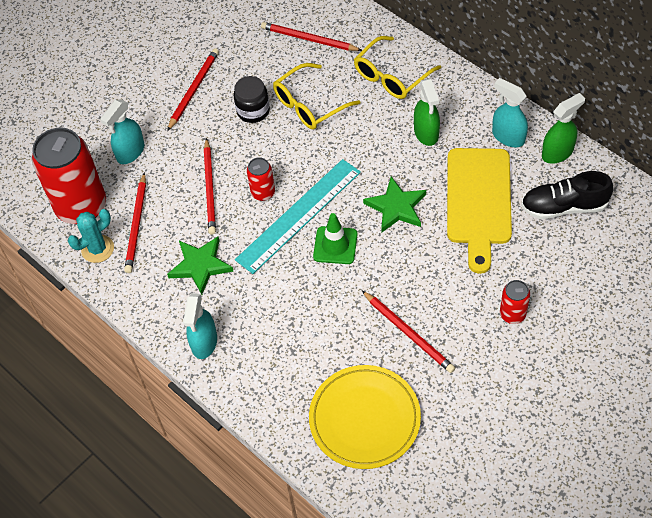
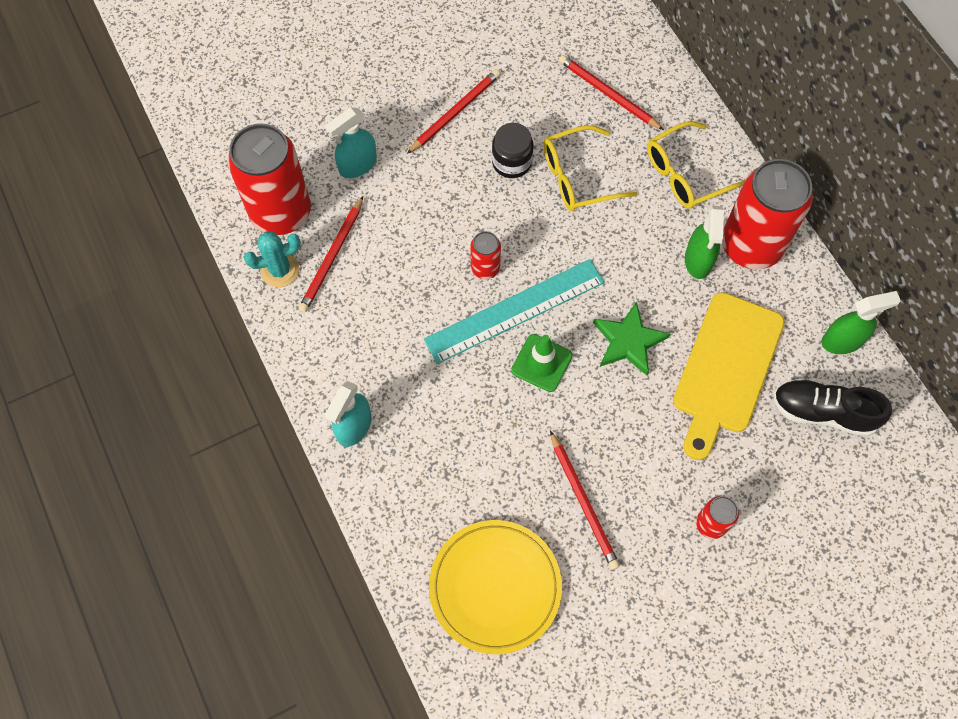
camera: 15 degrees right, 10 degrees up
green star [167,236,233,295] -> none
red pencil [204,138,216,235] -> none
turquoise spray bottle [492,78,528,147] -> none
none -> red can [722,159,813,269]

